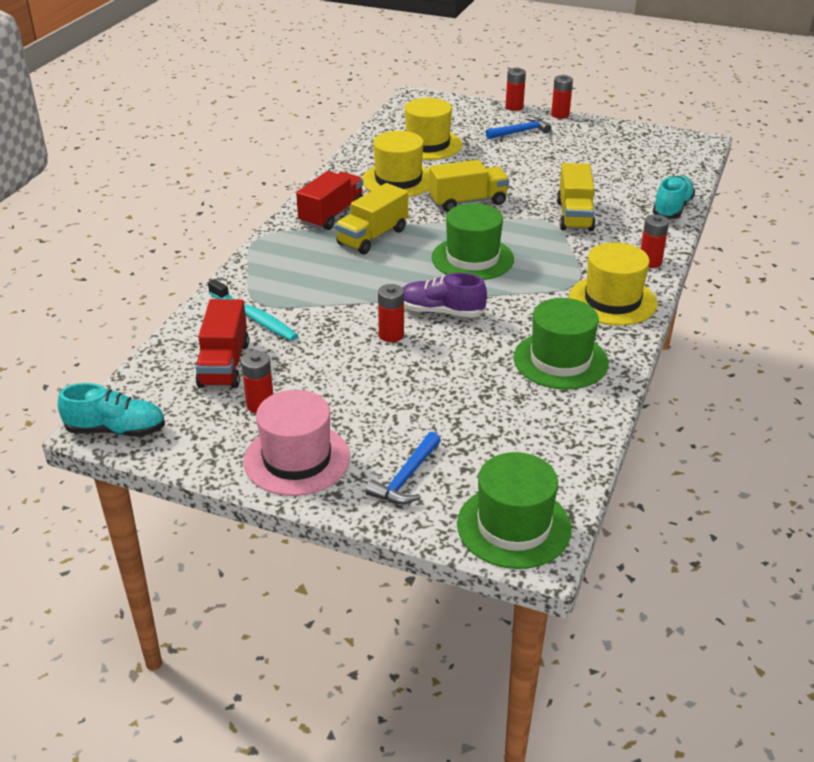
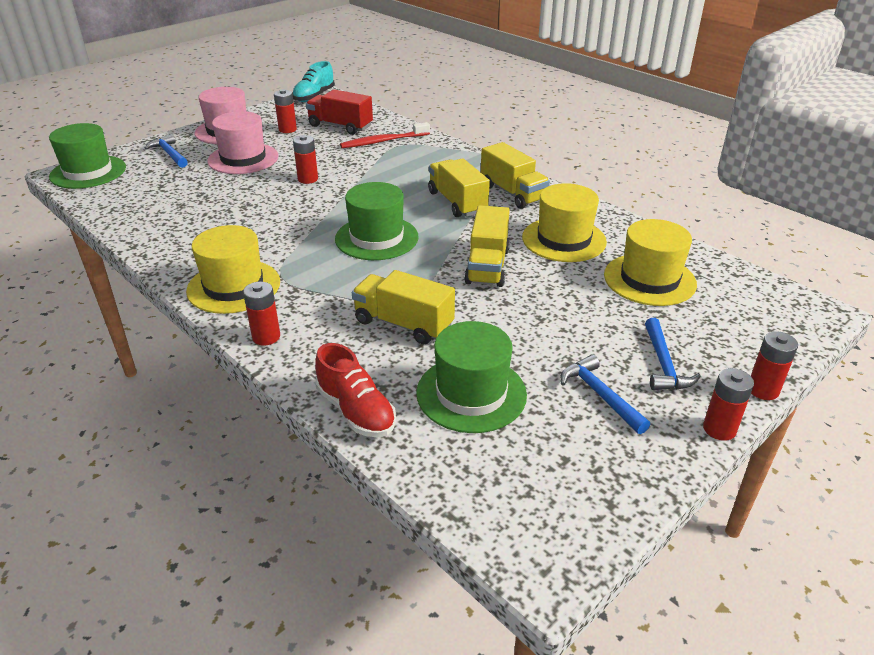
camera: 115 degrees right, 0 degrees up
turquoise toothbrush [208,279,298,341] -> red toothbrush [340,122,430,148]
red truck [296,171,363,230] -> yellow truck [481,142,550,209]
purple shoe [403,273,487,317] -> none
green hat [513,298,609,390] -> green hat moved to [417,321,527,433]
turquoise shoe [653,176,695,219] -> red shoe [315,343,396,438]
none -> pink hat [207,111,279,174]
none -> blue hammer [560,354,650,434]

